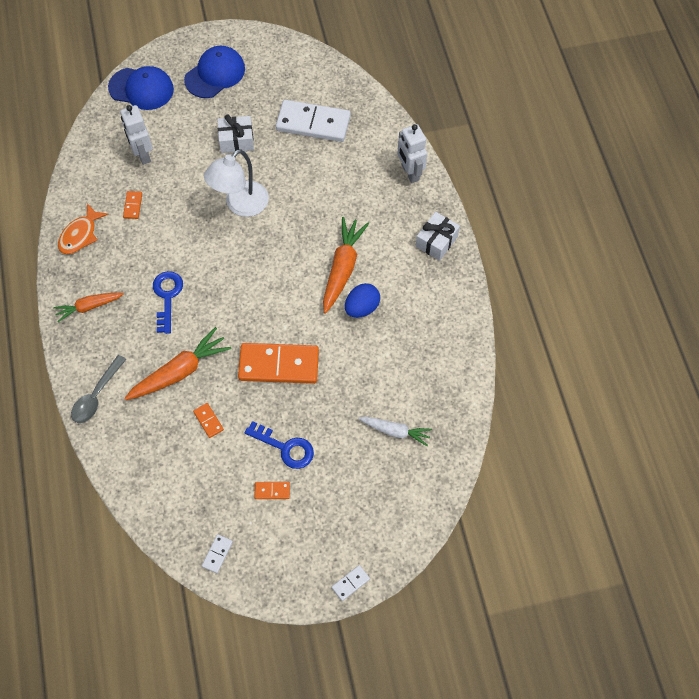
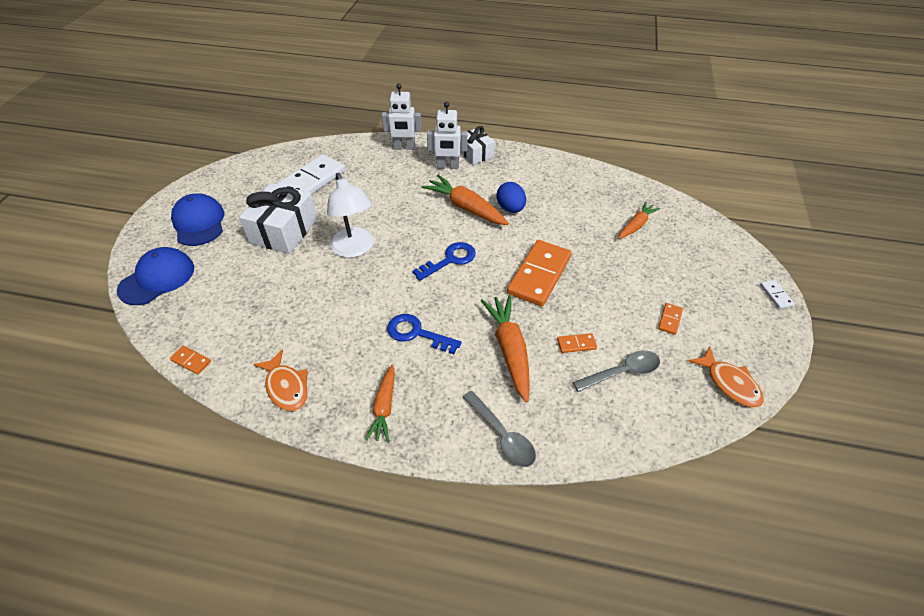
camera: 65 degrees left, 15 degrees down
white robot [120,105,153,165] -> white robot moved to [427,102,467,169]
orange domino [123,191,142,219] -> orange domino moved to [170,346,211,374]
white domino [202,534,233,573] -> orange fish [689,346,764,407]
white gift [217,114,254,153] -> white gift [239,183,318,254], size x1.63
blue key [245,421,314,469] -> blue key moved to [413,242,476,281]
white carrot [358,417,432,446] -> orange carrot [619,202,660,239]
none -> grey spoon [573,351,660,392]

